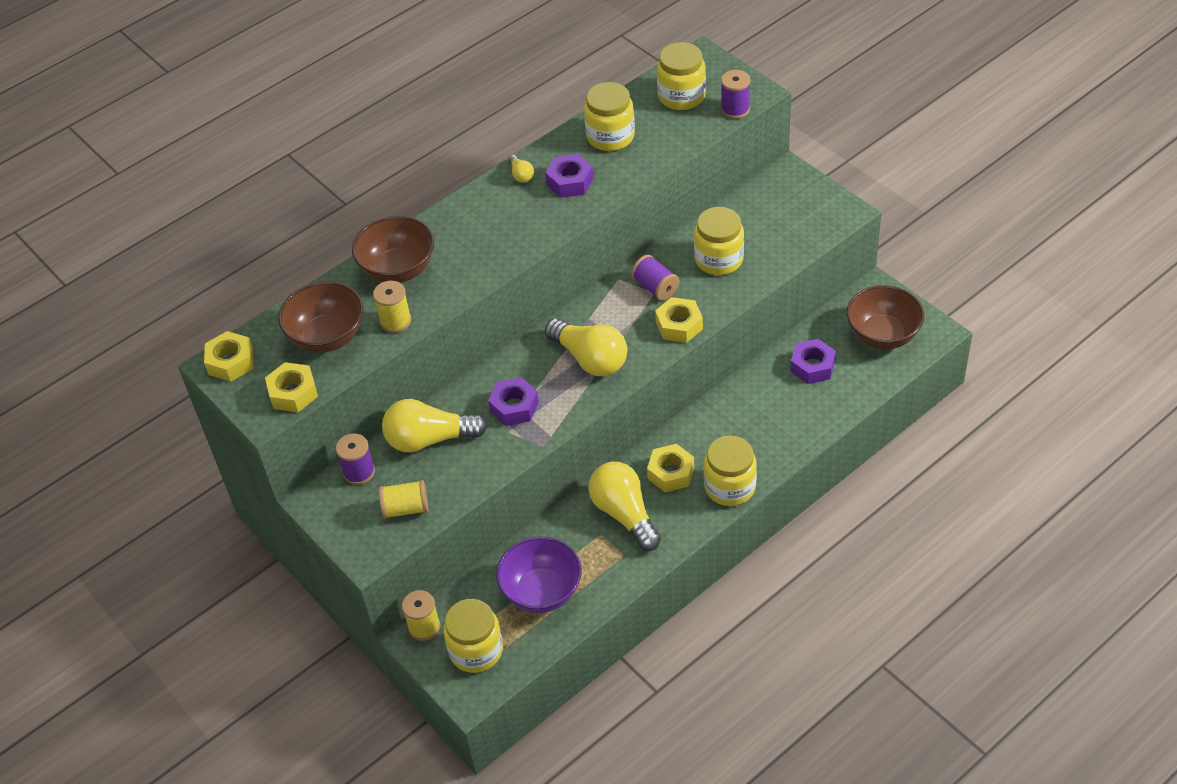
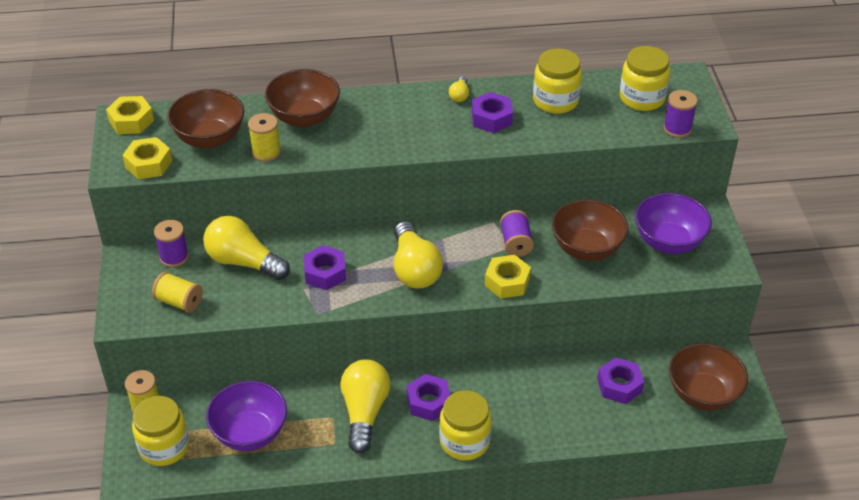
camera: 30 degrees right, 5 degrees down
yellow nut [647,444,694,492] -> purple nut [407,374,450,421]
yellow jar [694,207,744,275] -> brown bowl [552,199,629,261]
none -> purple bowl [635,193,712,254]

